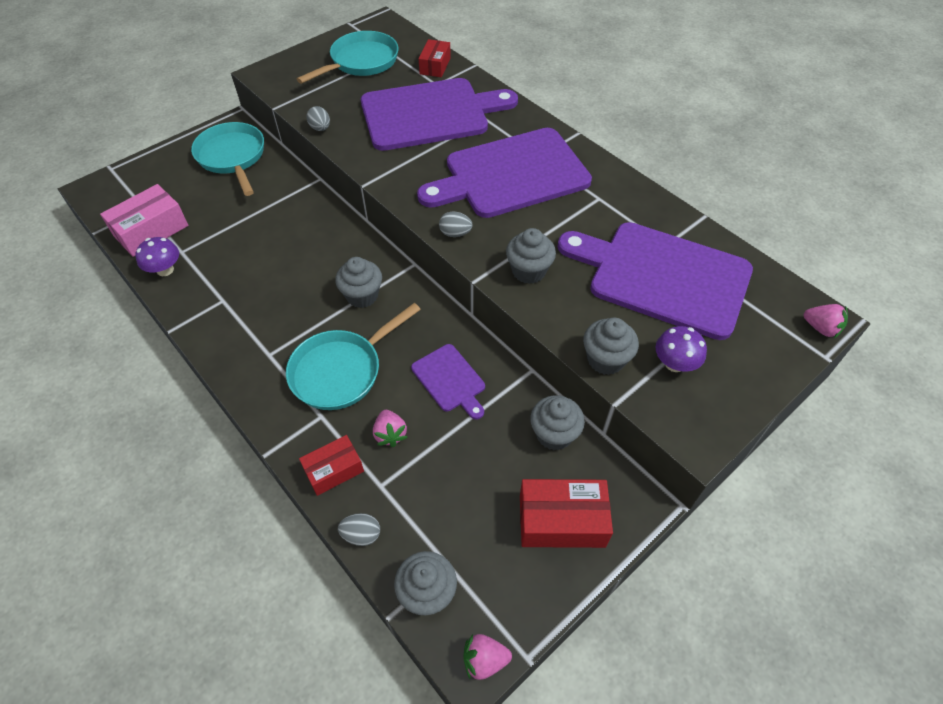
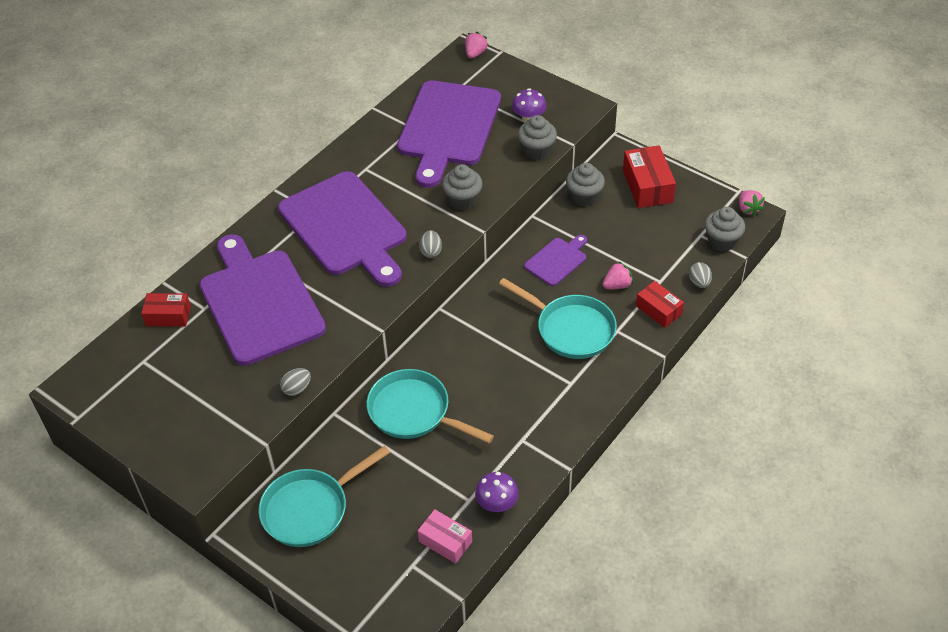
camera: 100 degrees left, 5 degrees down
pink box [100,184,189,257] -> pink box [418,509,472,564], size x0.65
turquoise pan [297,31,399,84] -> turquoise pan moved to [367,369,494,443]
grey cupcake [335,257,382,308] -> none

